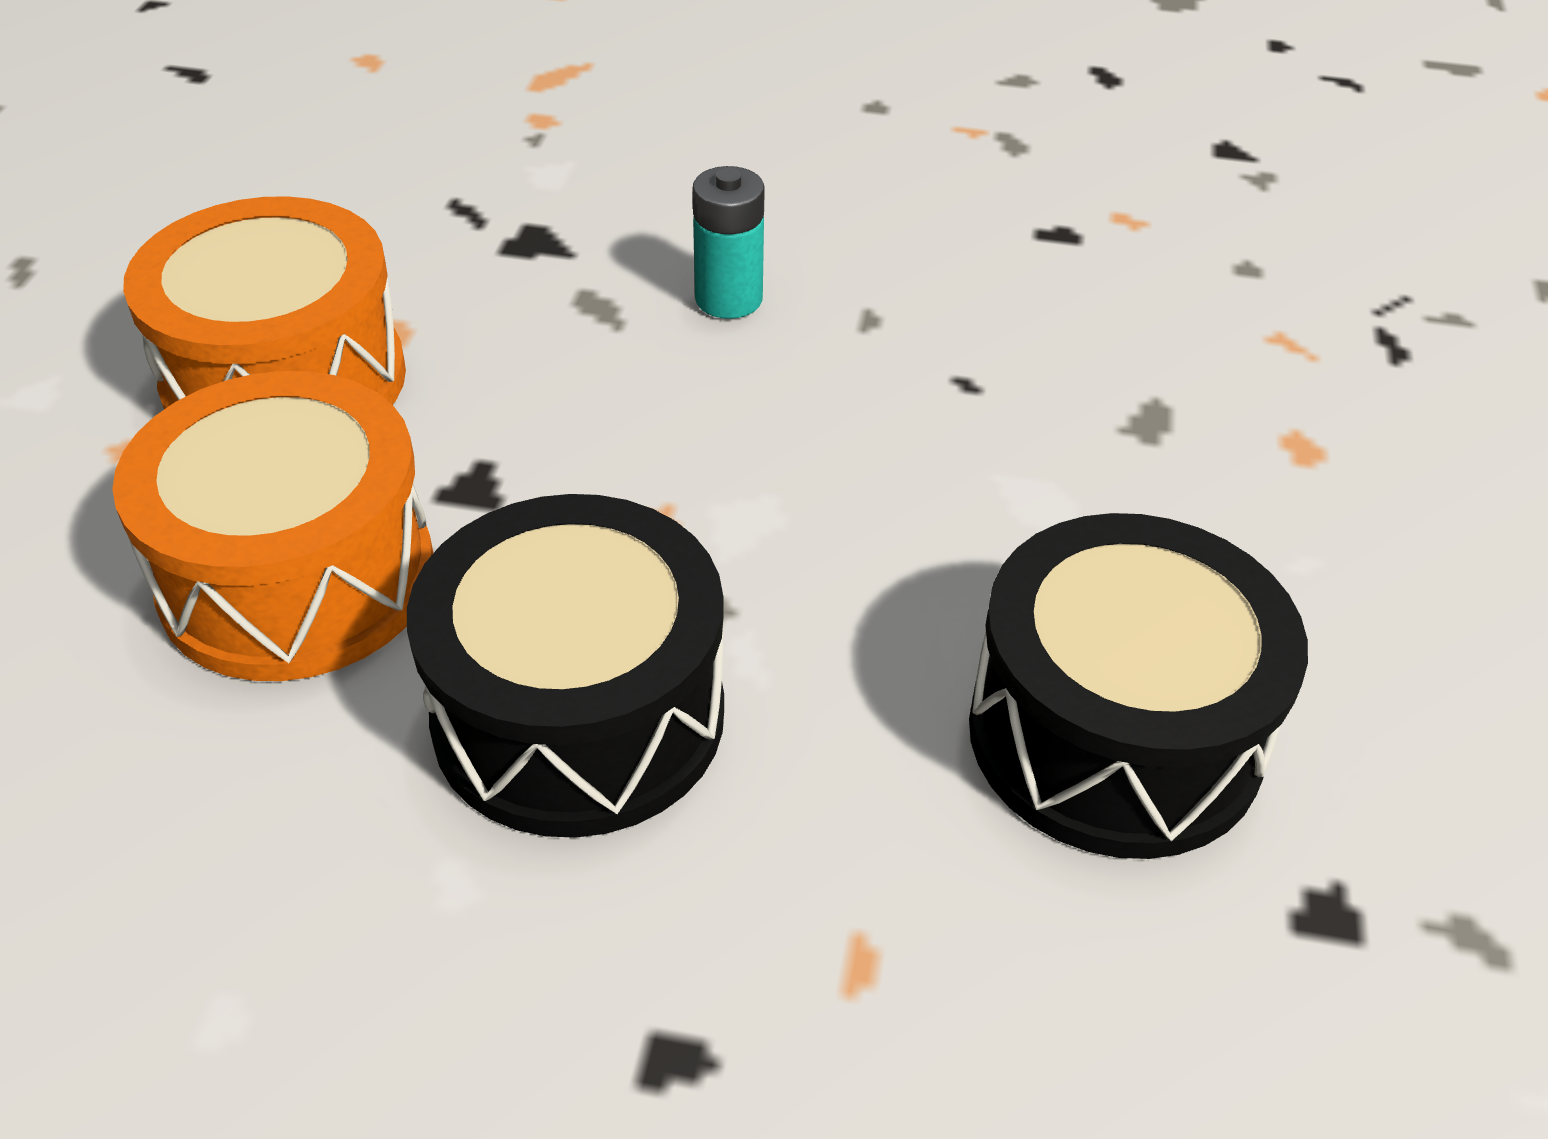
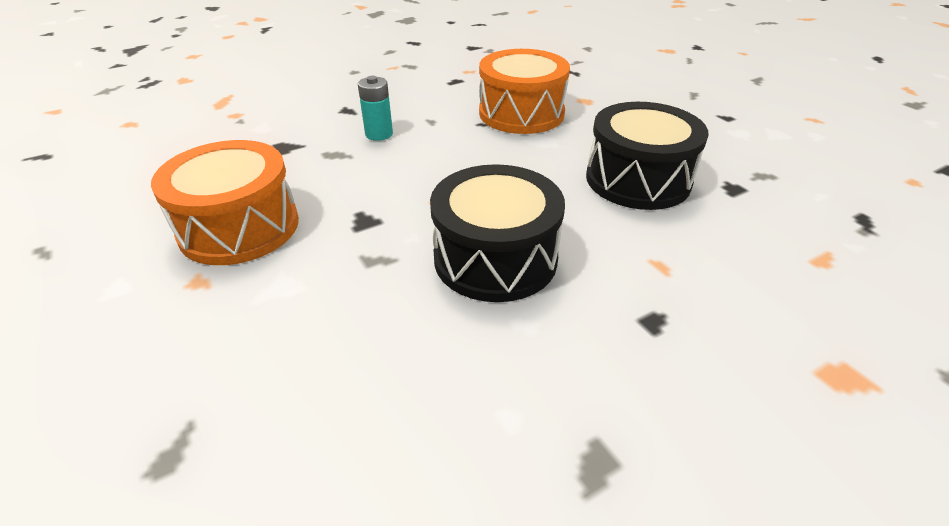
camera: 40 degrees left, 5 degrees down
orange drum [112,371,433,681] -> orange drum moved to [479,49,570,134]

